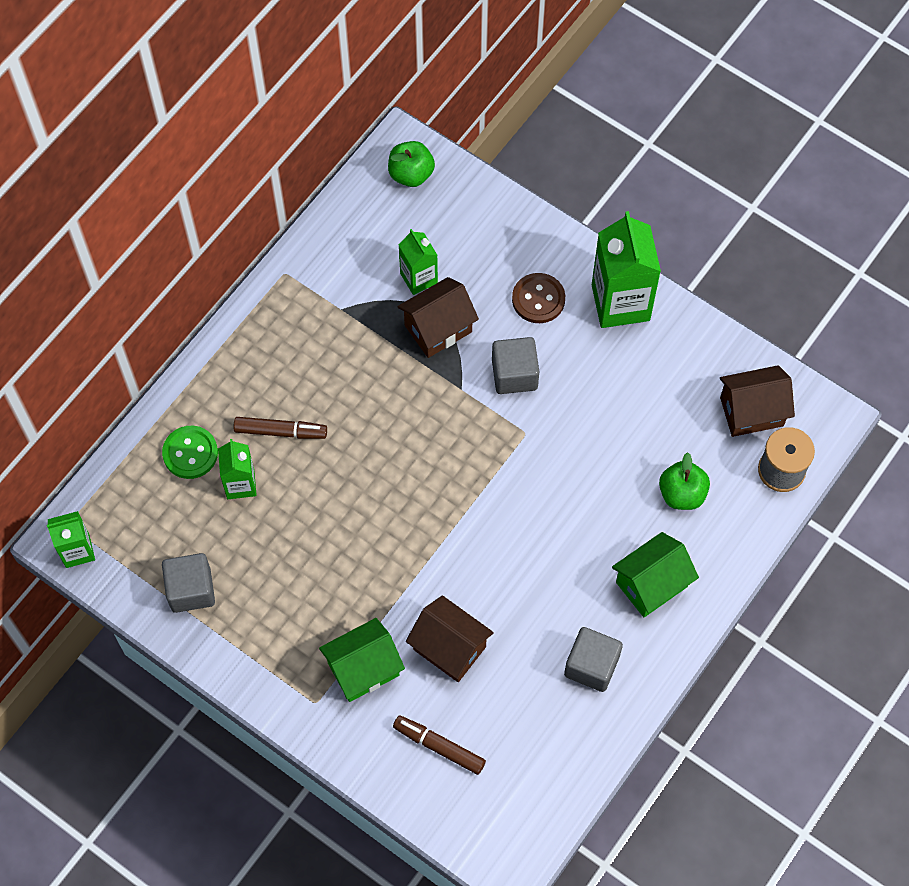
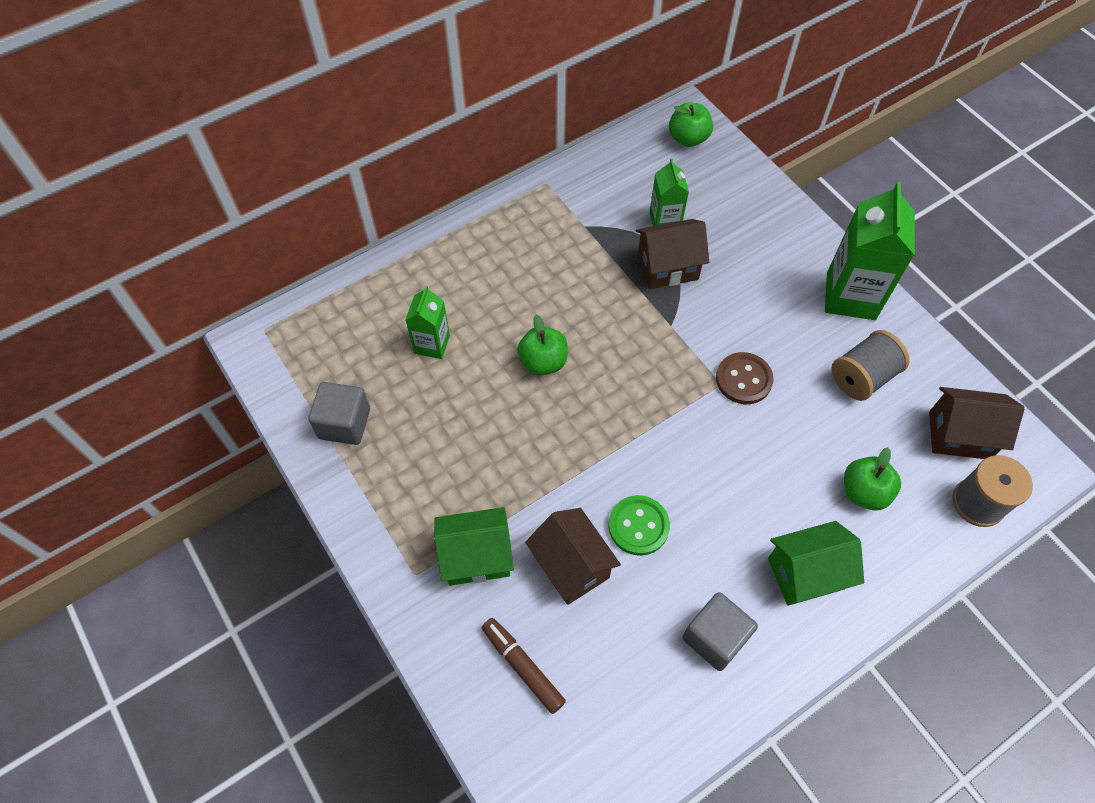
camera: 20 degrees right, 5 degrees down
green carton [47,511,95,568] -> none
green button [162,426,218,479] -> green button moved to [608,495,670,556]
brown marker [234,417,327,439] -> none
grey cube [492,337,539,394] -> none
brown button [512,273,565,323] -> brown button moved to [716,352,774,404]
none -> green apple [517,315,568,376]
none -> grey spool [831,330,910,401]

